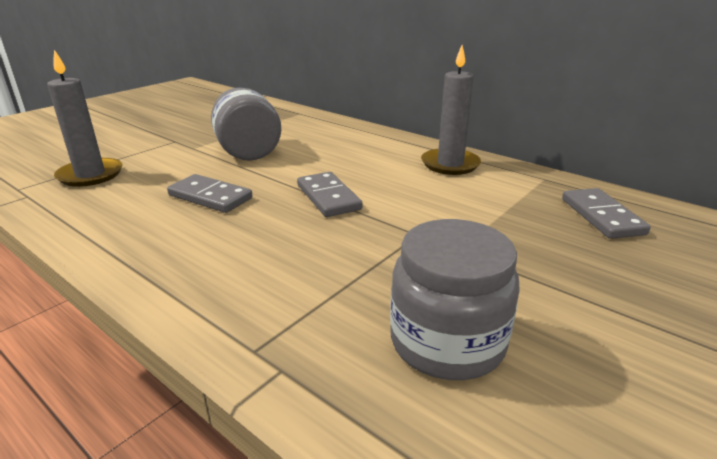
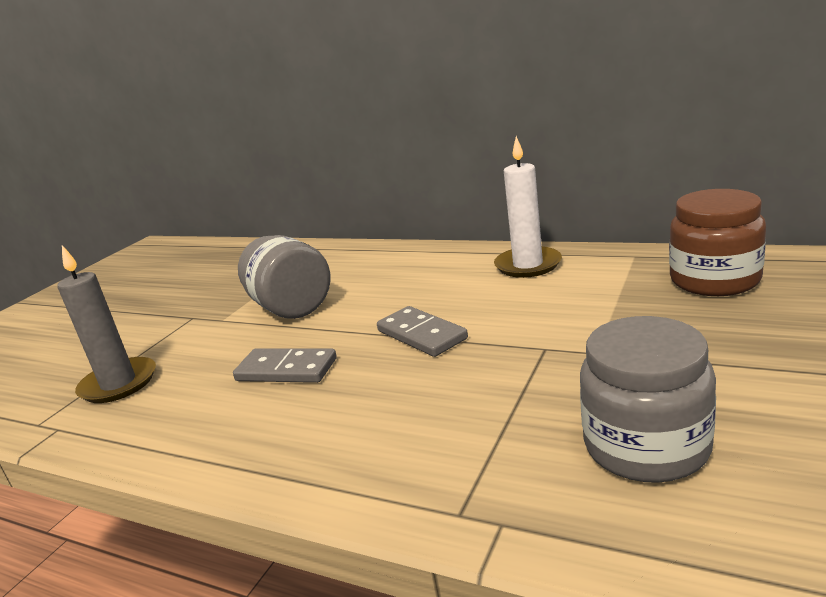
camera: 10 degrees left, 5 degrees down
grey candle [421,45,481,175] -> white candle [494,136,562,278]
grey domino [562,188,651,239] -> brown jar [669,189,766,296]

